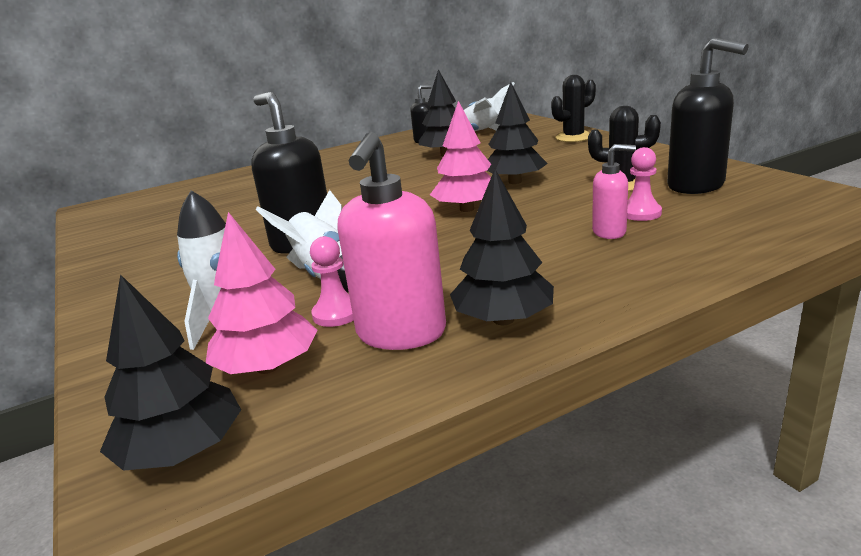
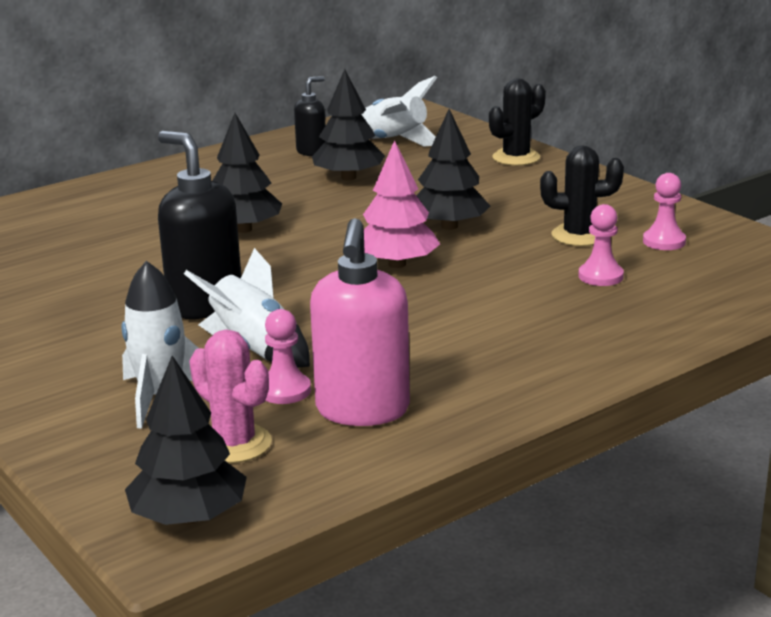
camera: 10 degrees left, 0 degrees up
pink tree [206,212,318,374] -> pink cactus [189,330,272,463]
black tree [450,169,554,325] -> black tree moved to [213,113,282,233]
pink soap dispenser [592,144,636,239] -> none
black soap dispenser [667,37,749,194] -> pink pawn [643,173,686,250]

